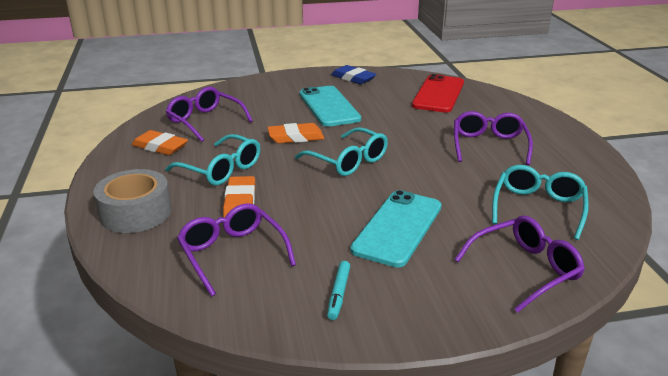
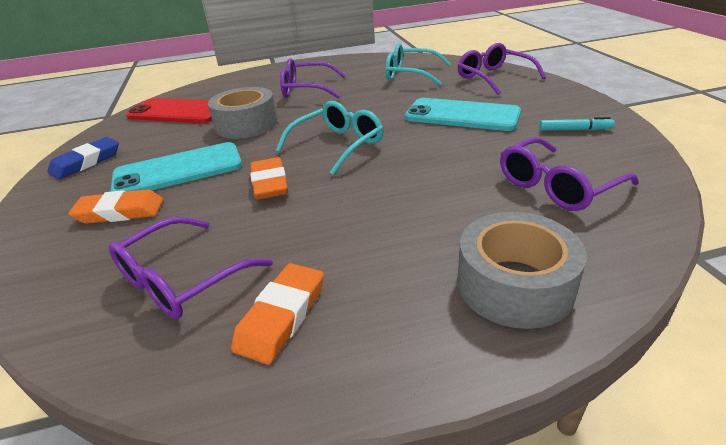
camera: 90 degrees left, 5 degrees up
turquoise glasses [165,134,260,185] -> none
orange eraser [223,176,255,217] -> orange eraser moved to [68,189,163,224]
none -> grey tape [208,87,278,139]

